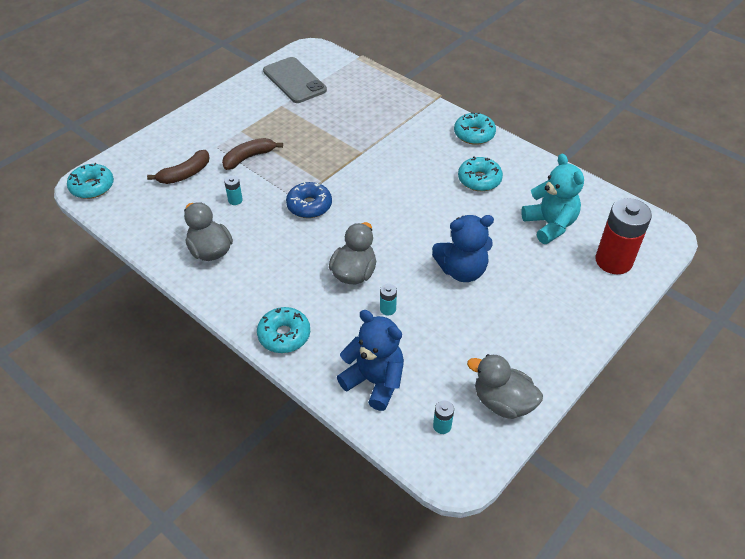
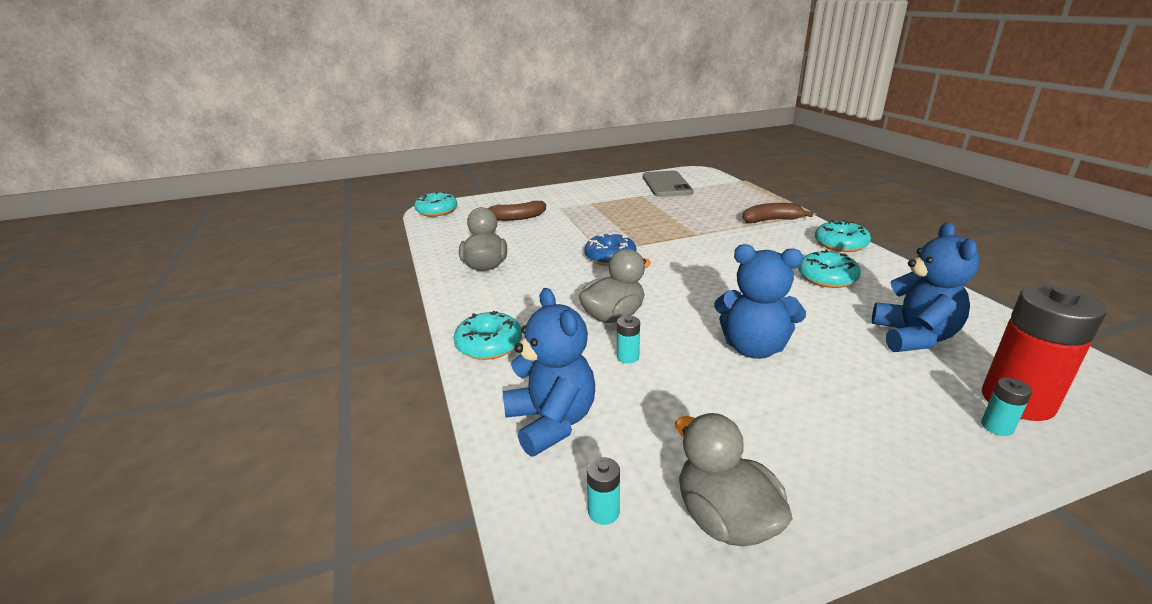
camera: 30 degrees right, 20 degrees down
brown banana [222,138,283,170] -> brown banana moved to [743,203,813,223]
turquoise battery [224,175,243,205] -> turquoise battery moved to [981,378,1032,436]
turquoise teddy bear [521,154,584,244] -> blue teddy bear [872,222,979,352]

